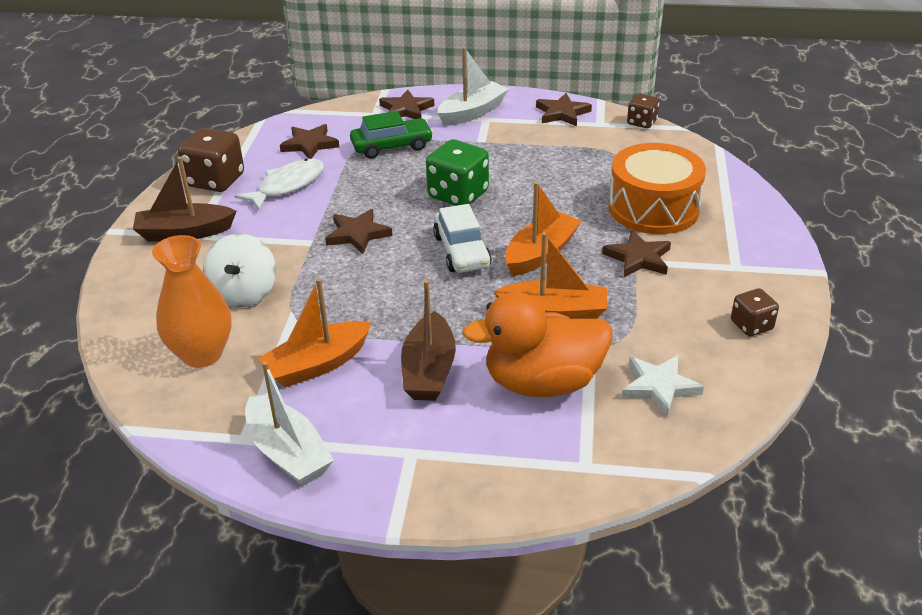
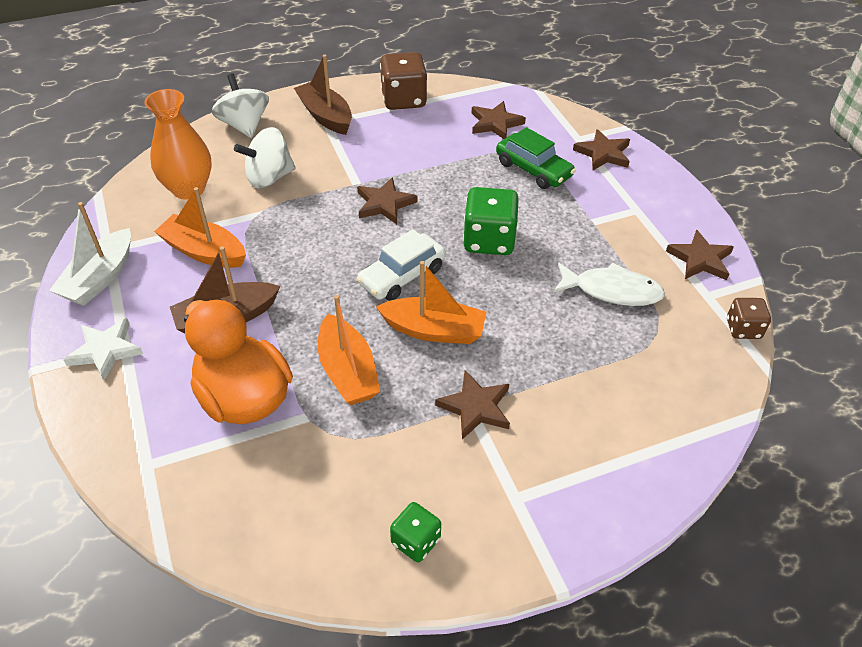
camera: 60 degrees right, 10 degrees up
white fish [235,159,324,211] -> white fish moved to [553,262,665,306]
white boat [437,47,509,126] -> none
orange drum [608,143,706,234] -> none
white star [621,355,704,417] -> white star moved to [63,318,143,381]
brown dice [731,288,779,336] -> green dice [390,502,441,562]
none -> white spinning top [212,73,269,138]

